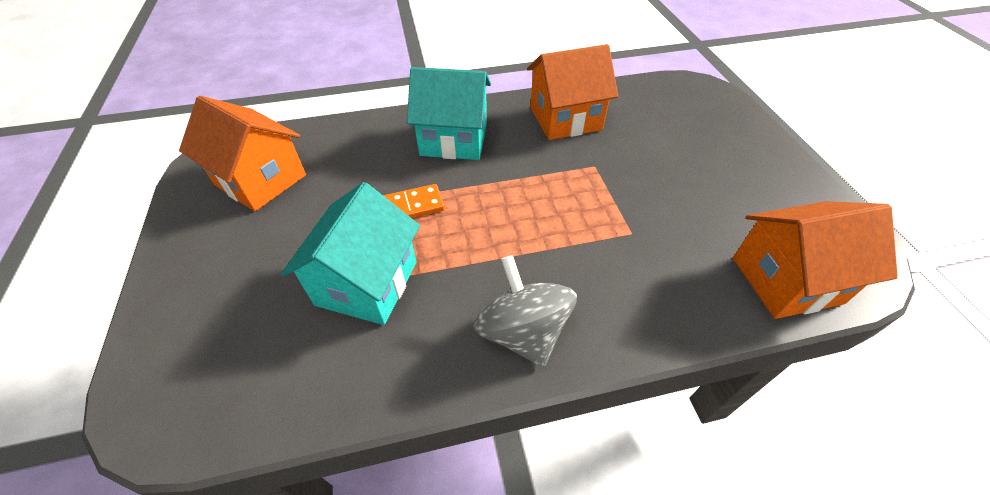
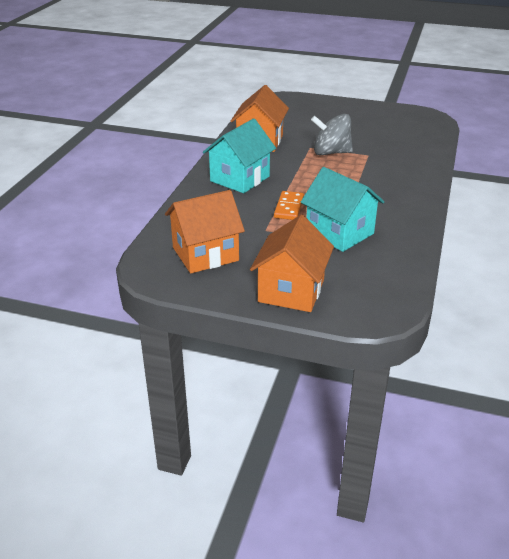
camera: 60 degrees left, 15 degrees down
grey spinning top [473,255,577,367] -> grey spinning top moved to [311,114,353,155]
orange house [733,201,898,319] -> orange house moved to [250,215,334,312]

